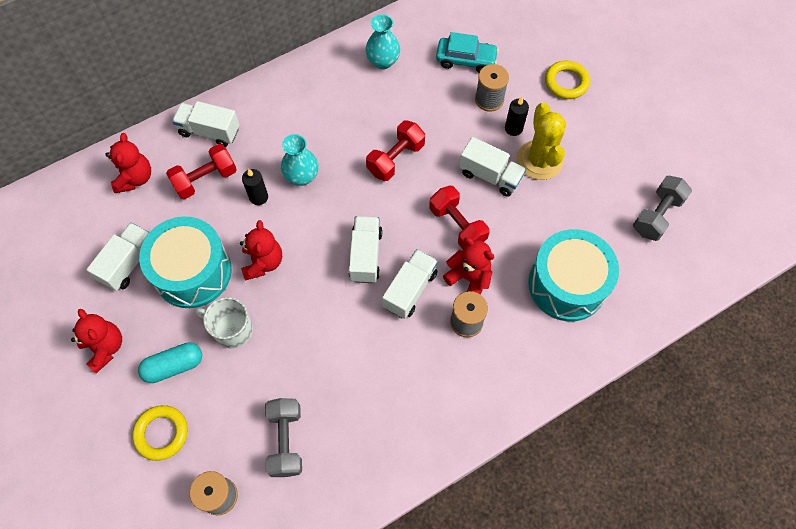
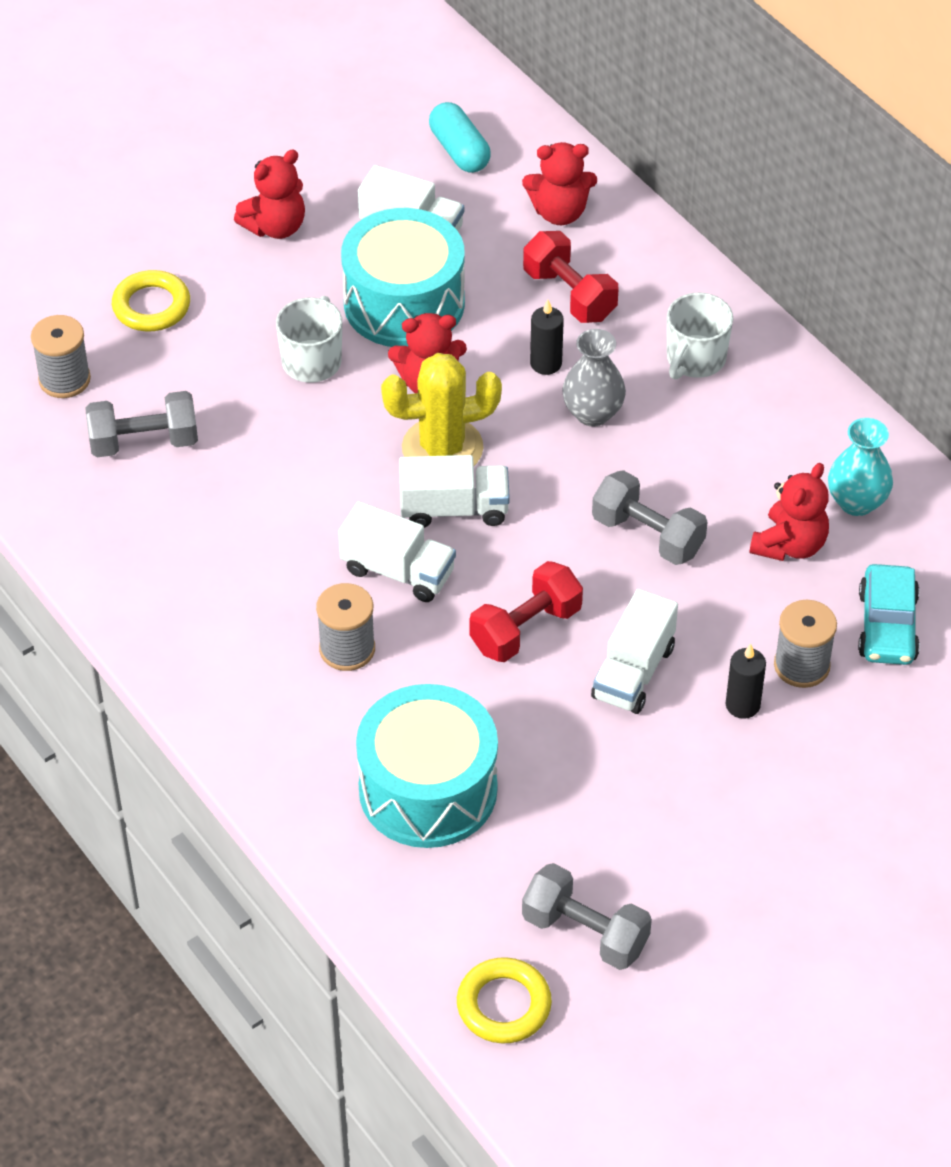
camera: 85 degrees right, 15 degrees down
turquoise capsule [138,342,202,383] -> turquoise capsule moved to [429,102,491,173]
white truck [172,101,240,147] -> none
turquoise vase [281,134,318,186] -> grey vase [562,329,626,426]
red dumbbell [366,120,425,181] -> grey dumbbell [592,470,707,565]
red teddy bear [443,237,494,295] -> red teddy bear moved to [749,463,829,561]
yellow cactus [517,103,566,180] -> yellow cactus moved to [381,353,502,466]
yellow ring [545,61,590,99] -> yellow ring moved to [457,957,552,1043]
none -> white mug [667,293,733,380]

